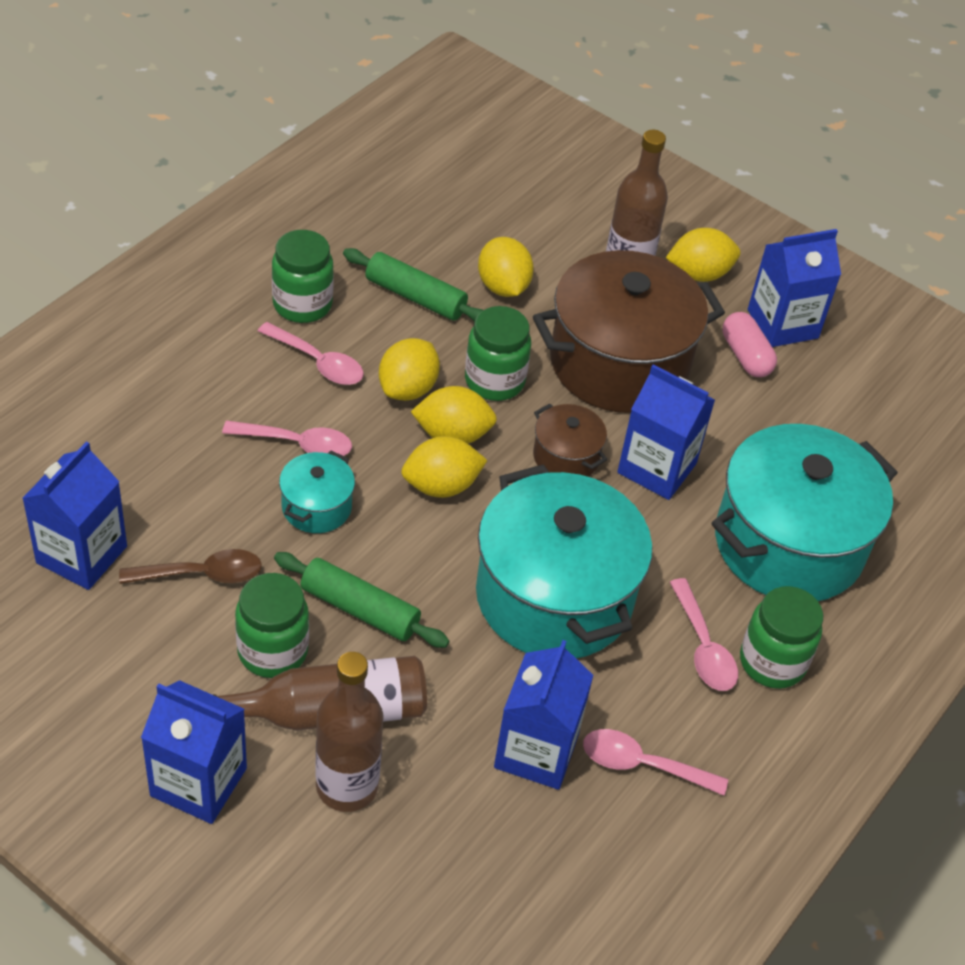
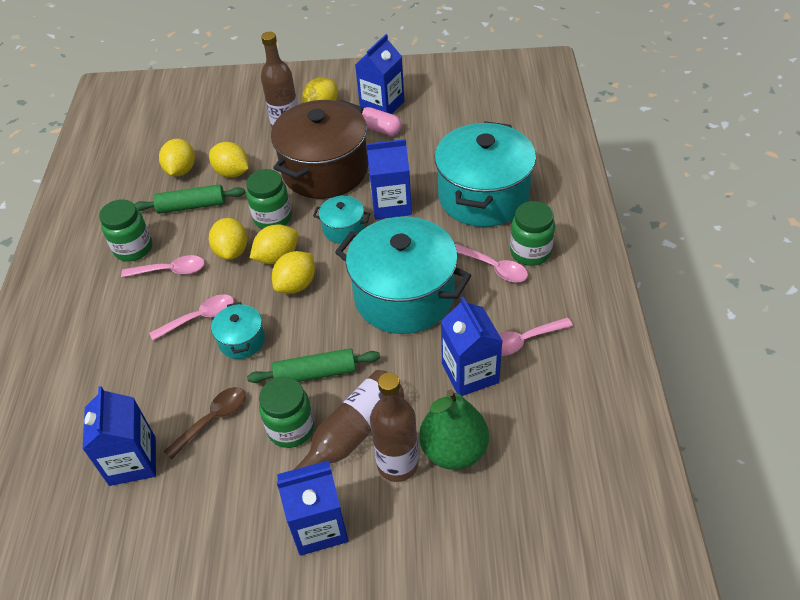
camera: 30 degrees left, 0 degrees up
brown pot [533,403,607,477] -> turquoise pot [313,196,371,244]
none -> yellow lemon [159,139,195,177]
none -> green pear [419,389,489,470]

